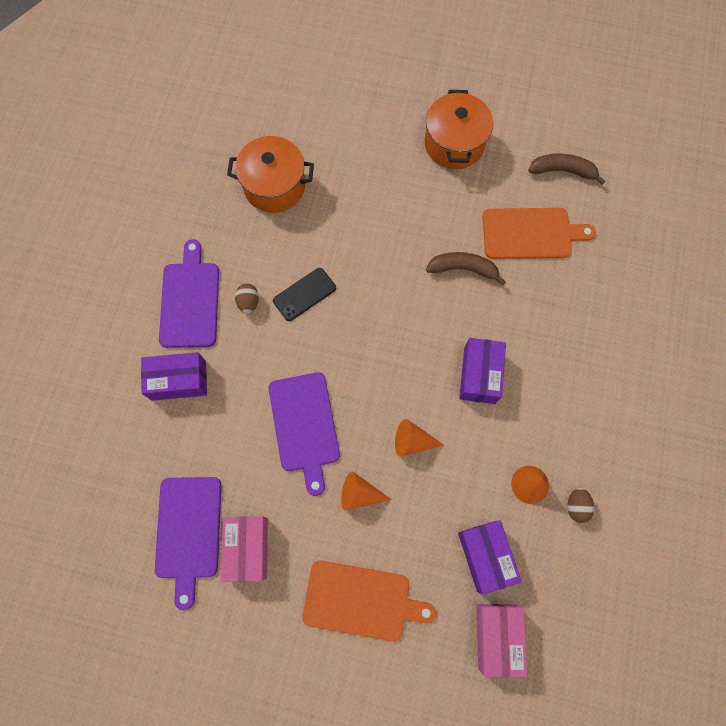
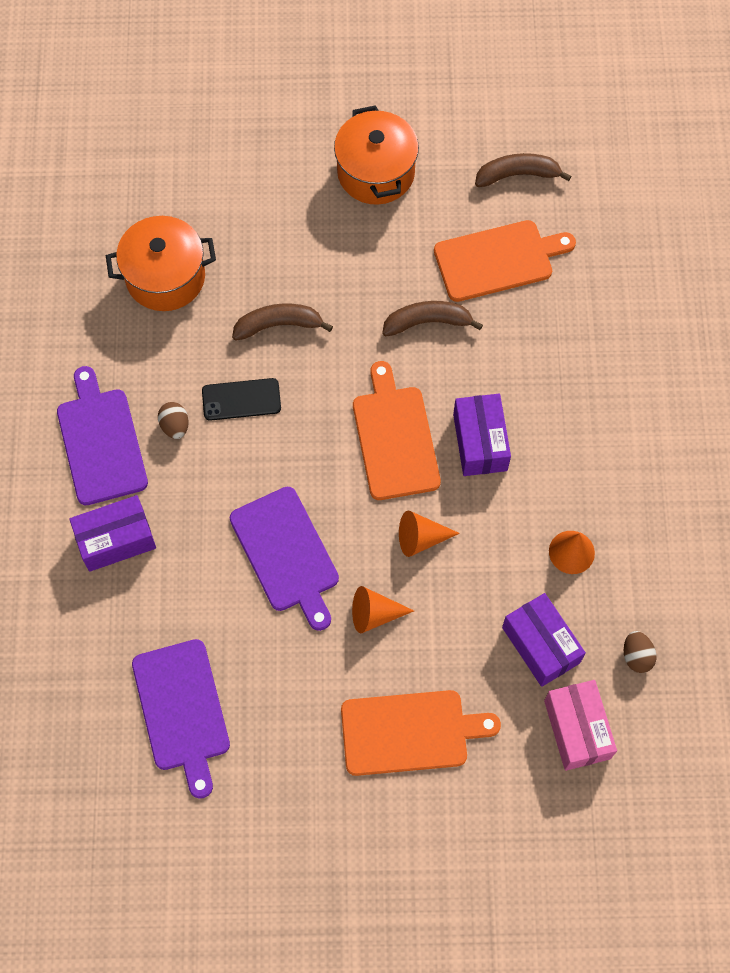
camera: 15 degrees left, 5 degrees down
pink box [221,516,268,582] -> none
black phone [273,268,336,321] -> black phone turned 45 degrees clockwise [202,378,281,421]
brown egg [567,488,594,523] -> brown egg moved to [624,631,657,673]
none -> brown banana [232,304,333,341]
none -> orange cutting board [353,361,441,500]

